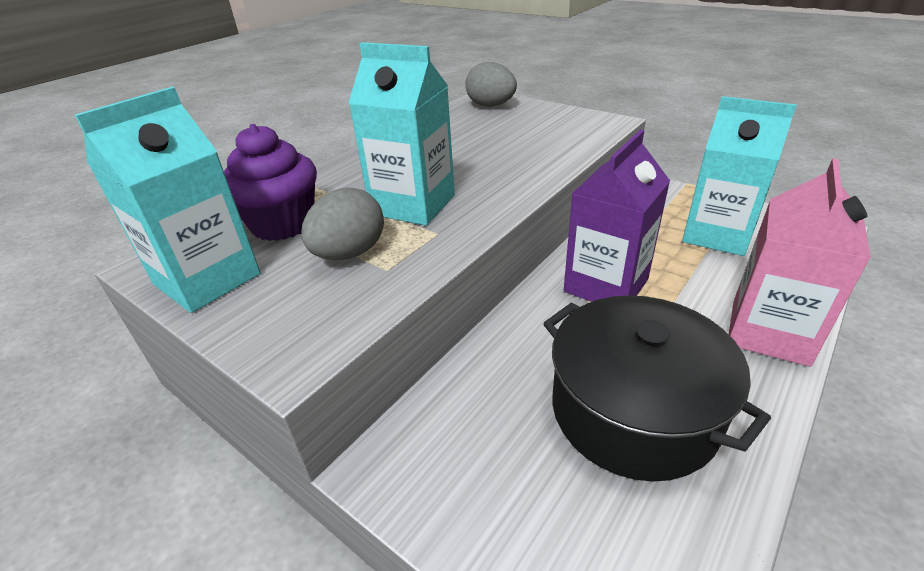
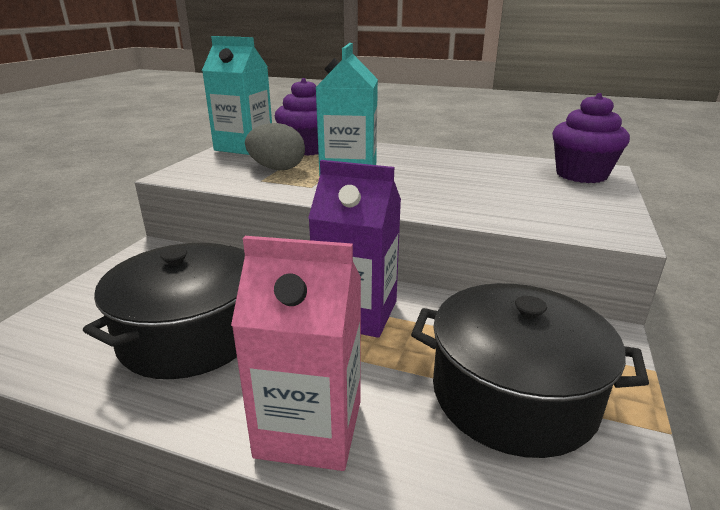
camera: 70 degrees right, 10 degrees down
grey egg [465,62,517,107] -> purple cupcake [552,93,630,183]
turquoise carton [682,96,797,256] -> black pot [411,283,649,458]

